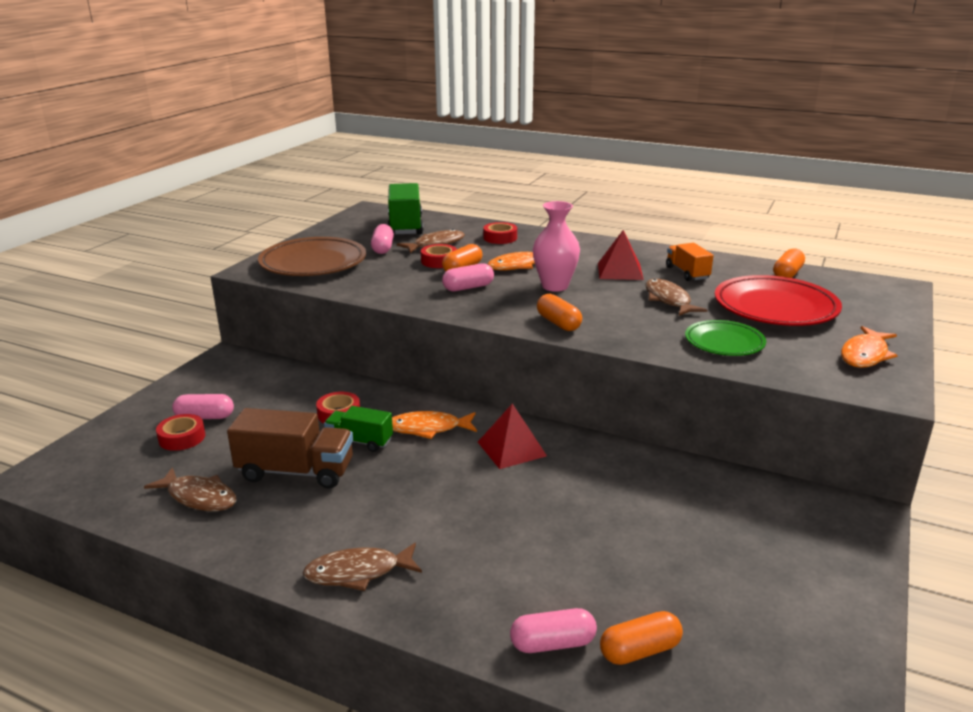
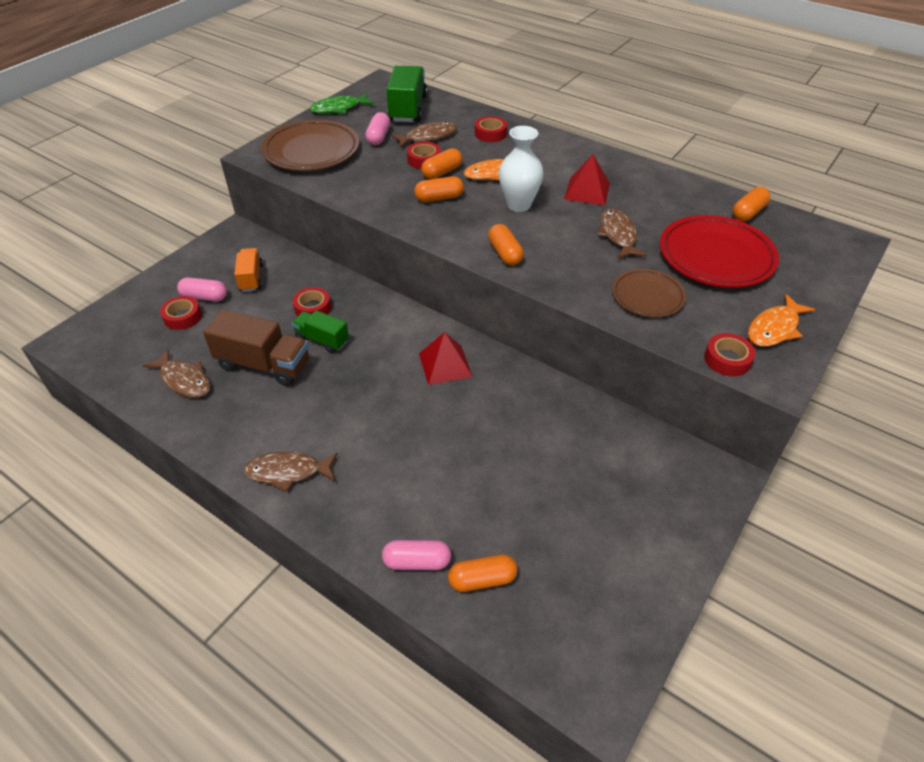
camera: 10 degrees right, 20 degrees up
orange fish [392,411,477,439] -> none
pink capsule [442,263,494,292] -> orange capsule [414,176,464,202]
pink vase [533,201,580,292] -> white vase [499,126,544,212]
orange truck [666,243,714,281] -> orange truck moved to [234,248,263,292]
green plate [685,320,766,356] -> brown plate [612,269,686,317]
none -> green fish [310,93,374,114]
none -> red tape [704,333,756,376]

